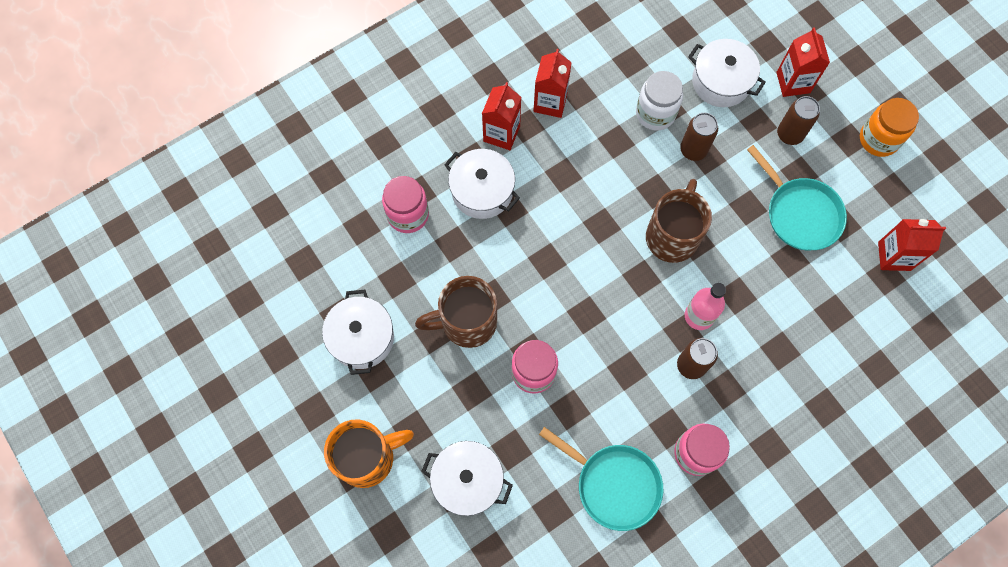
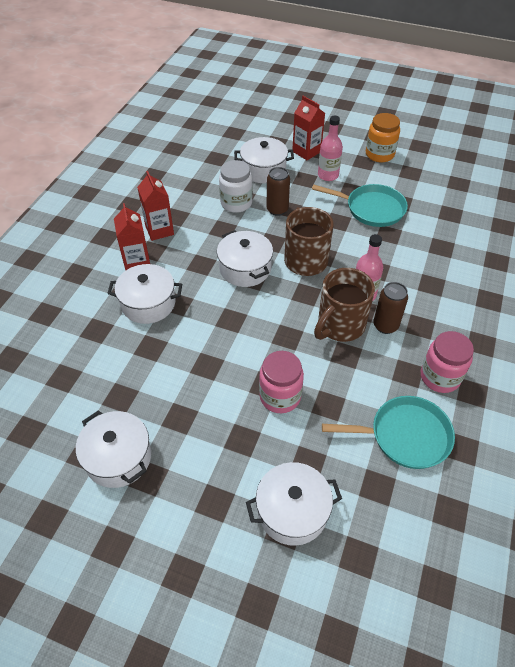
camera: 35 degrees left, 20 degrees down
orange mug [324,419,414,488] -> none
pink jar [382,176,429,233] -> none
brown mug [415,276,497,348] -> brown mug moved to [314,268,375,342]
brown can [777,96,820,145] -> pink bottle [318,116,343,181]
red carton [878,219,946,271] -> none
none -> white pot [217,230,273,287]

